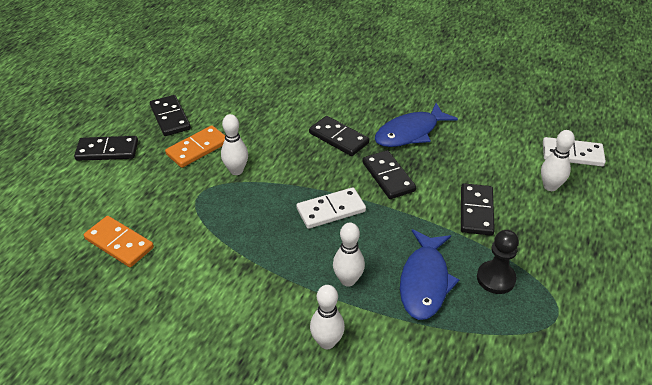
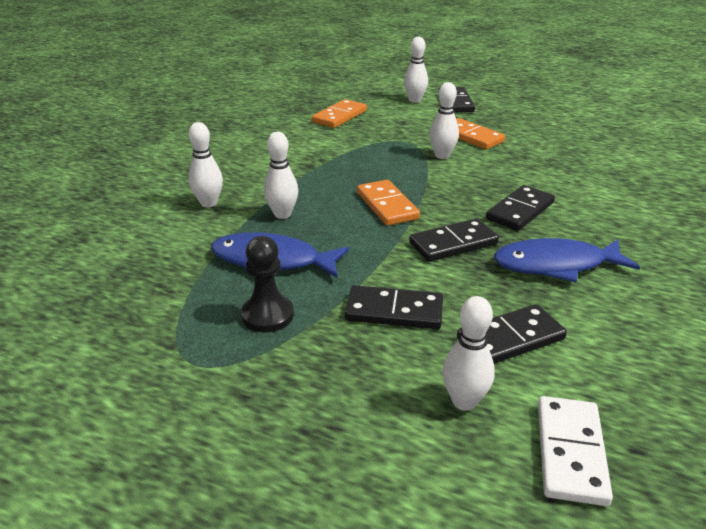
camera: 90 degrees right, 10 degrees down
black domino [150,95,191,136] -> black domino moved to [457,304,567,364]
white domino [296,187,366,229] -> orange domino [357,180,420,226]
blue fish [375,103,458,147] -> blue fish turned 60 degrees counterclockwise [494,238,640,282]
none -> white bowling pin [404,37,428,103]

